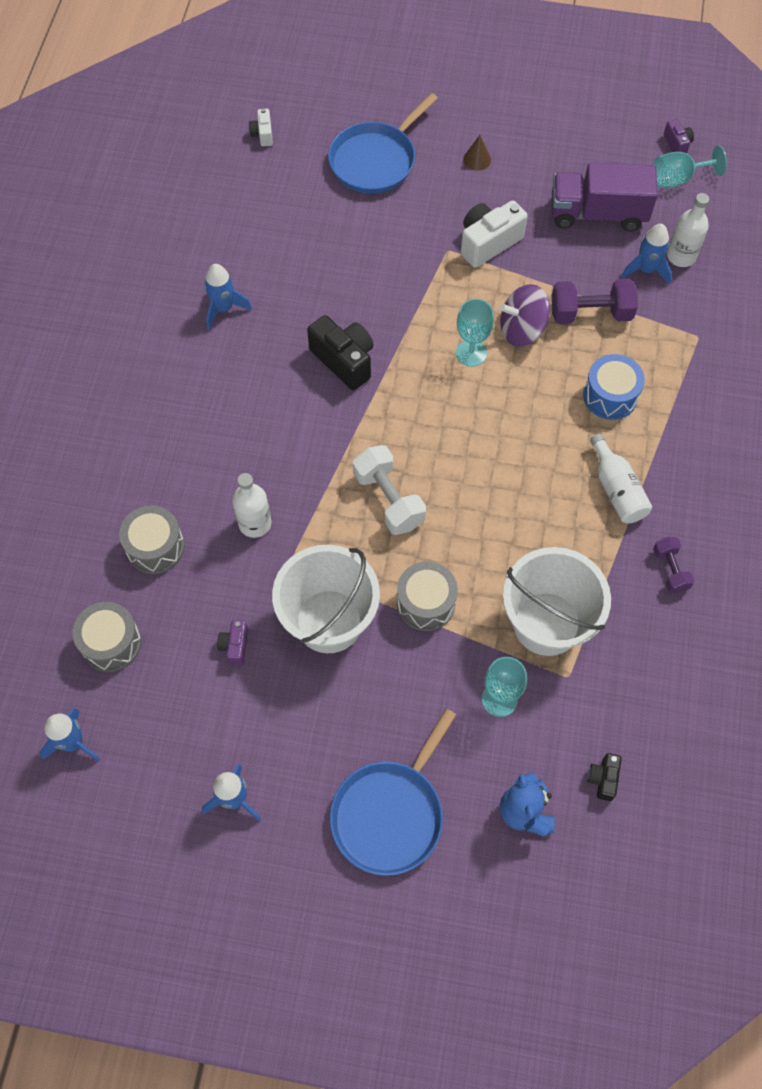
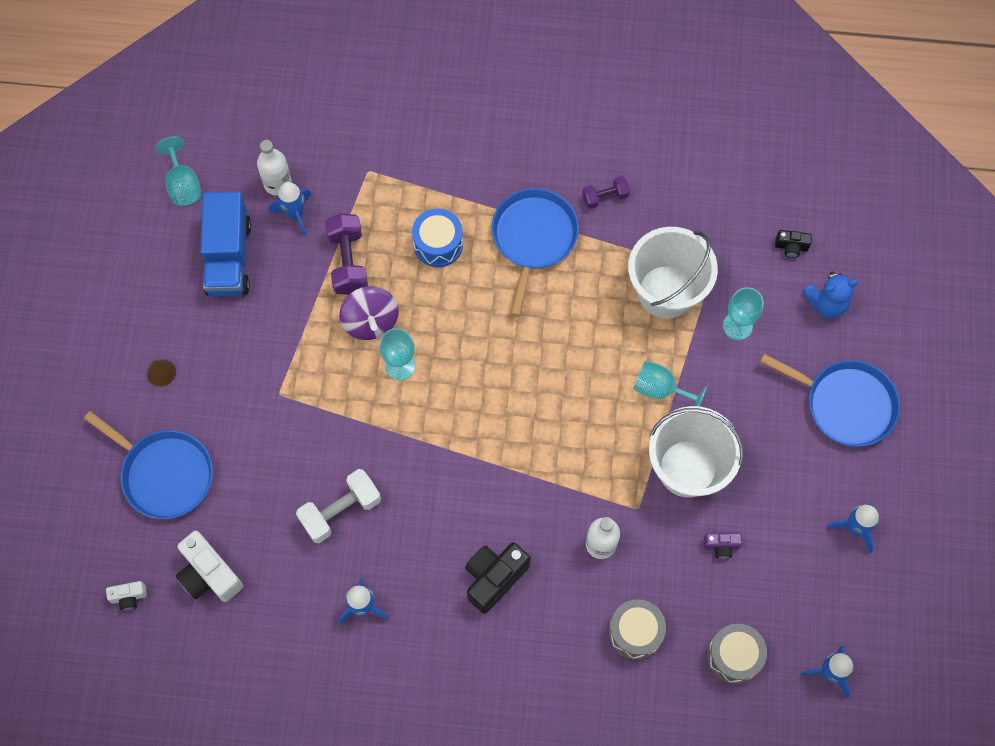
camera: 95 degrees left, 5 degrees up
black camera [307,315,373,390] -> black camera moved to [465,543,531,614]
white dumbbell [353,445,426,535] -> white dumbbell moved to [296,469,381,543]
grey drum [397,562,458,631] -> turquoise goblet [633,361,707,406]
white camera [461,200,528,268] -> white camera moved to [176,531,243,602]
purple truck [552,162,658,232] -> blue truck [201,192,251,296]
white bottle [590,434,652,524] -> blue pan [491,188,579,316]
purple camera [664,119,694,153] -> none

